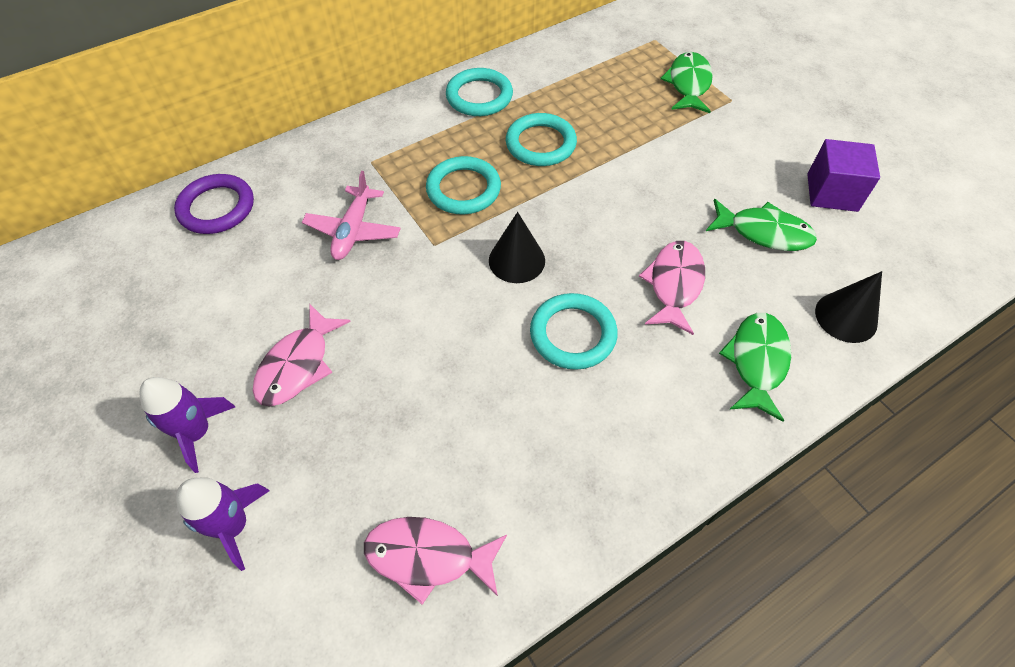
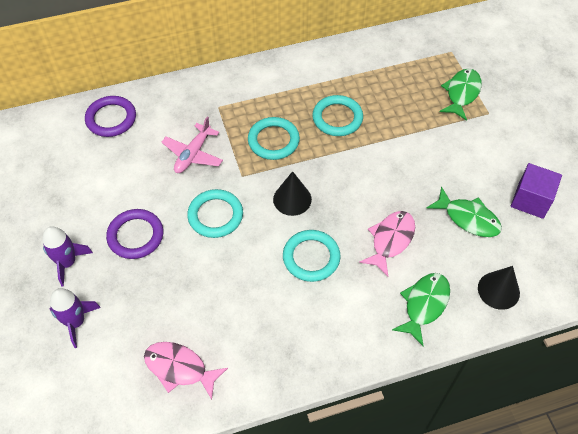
camera: 15 degrees right, 0 degrees up
pink fish [253,304,351,407] -> purple ring [106,209,163,259]
turquoise ring [446,68,513,116] -> turquoise ring moved to [187,189,243,238]

